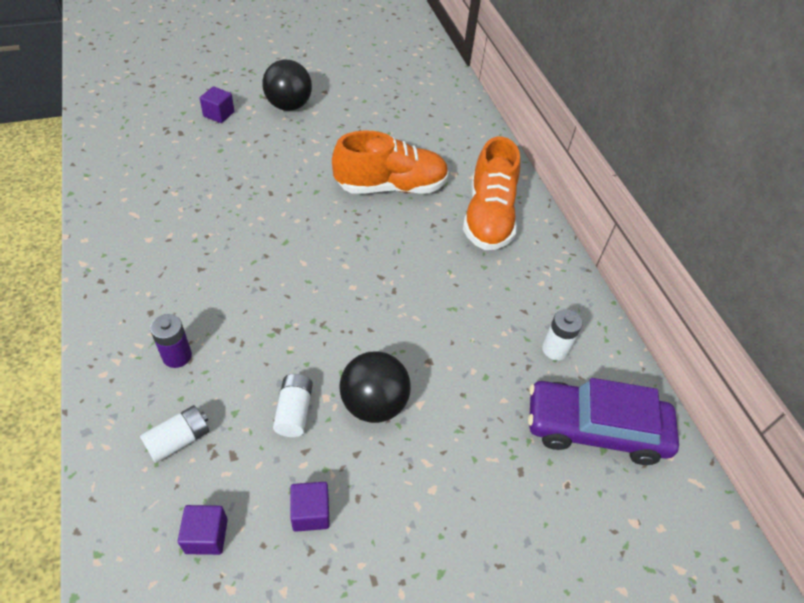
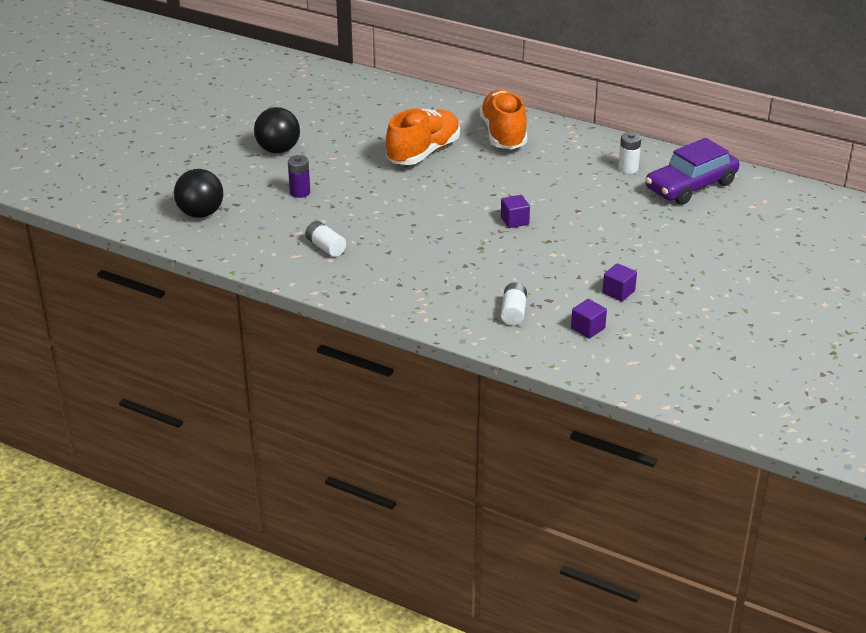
camera: 40 degrees left, 15 degrees down
purple battery [150,314,192,368] -> purple battery moved to [288,155,310,198]
purple cube [200,86,234,123] -> purple cube moved to [501,195,530,228]
white battery [273,374,313,437] -> white battery moved to [305,221,346,257]
black ball [339,351,411,423] -> black ball moved to [174,169,223,218]
orange shoe [463,137,520,250] -> orange shoe turned 150 degrees counterclockwise [479,90,527,150]

